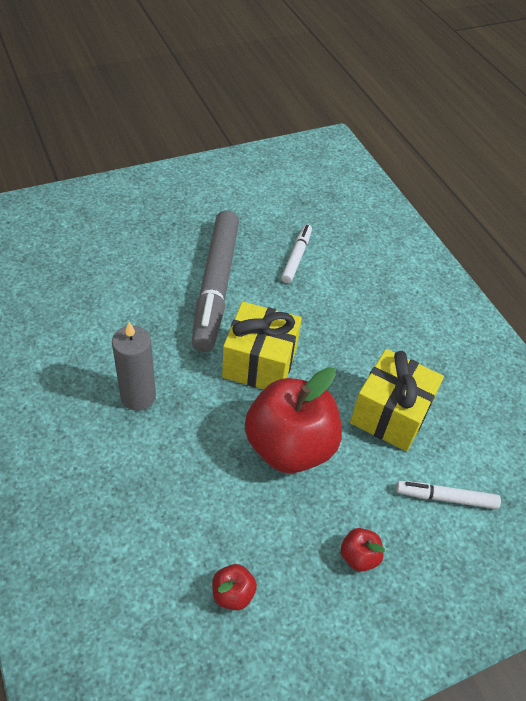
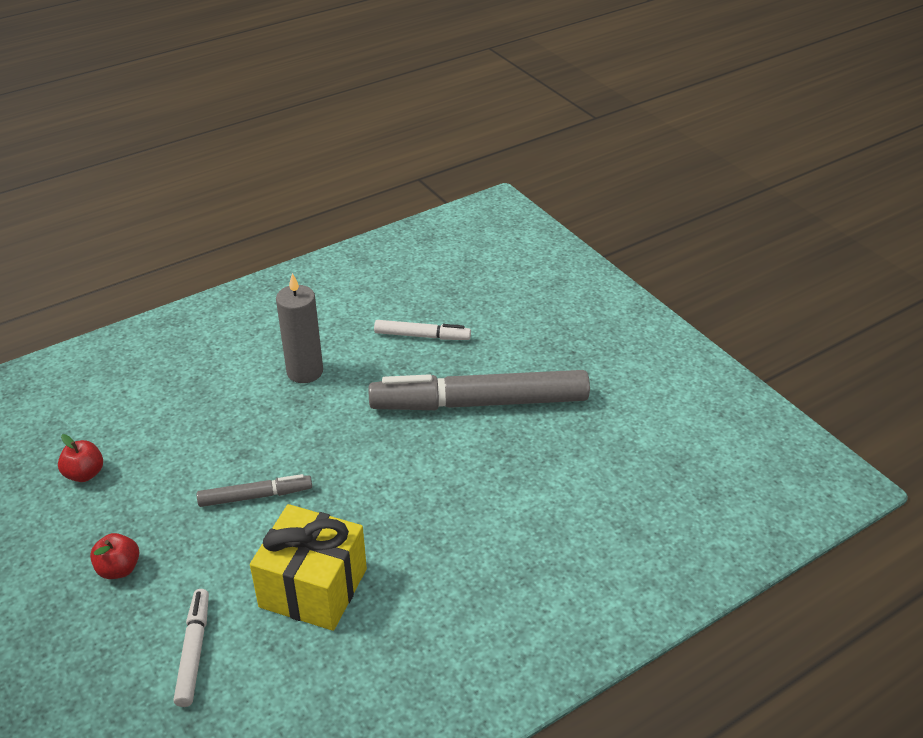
camera: 85 degrees right, 10 degrees down
yellow gift [222,302,302,389] -> none
red apple [245,367,342,473] -> grey marker [197,474,312,507]
white marker [281,224,312,283] -> white marker moved to [374,320,471,340]

